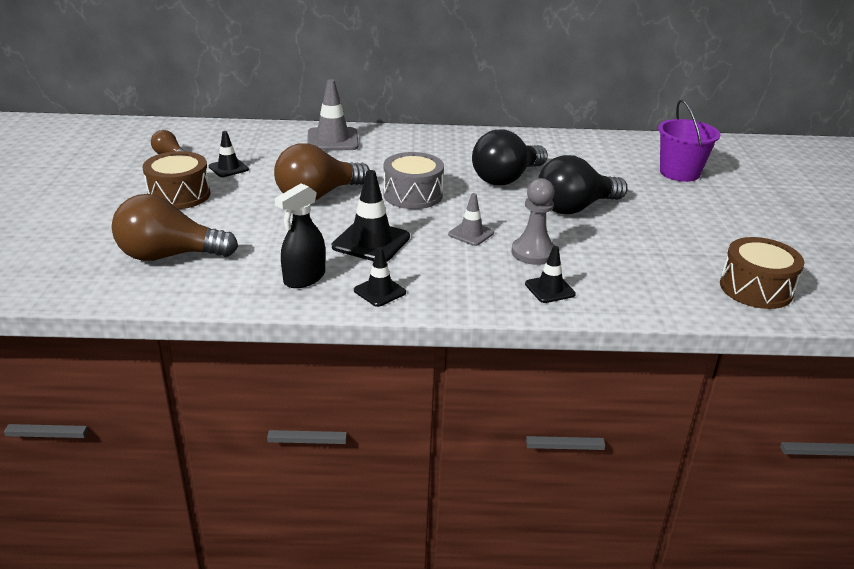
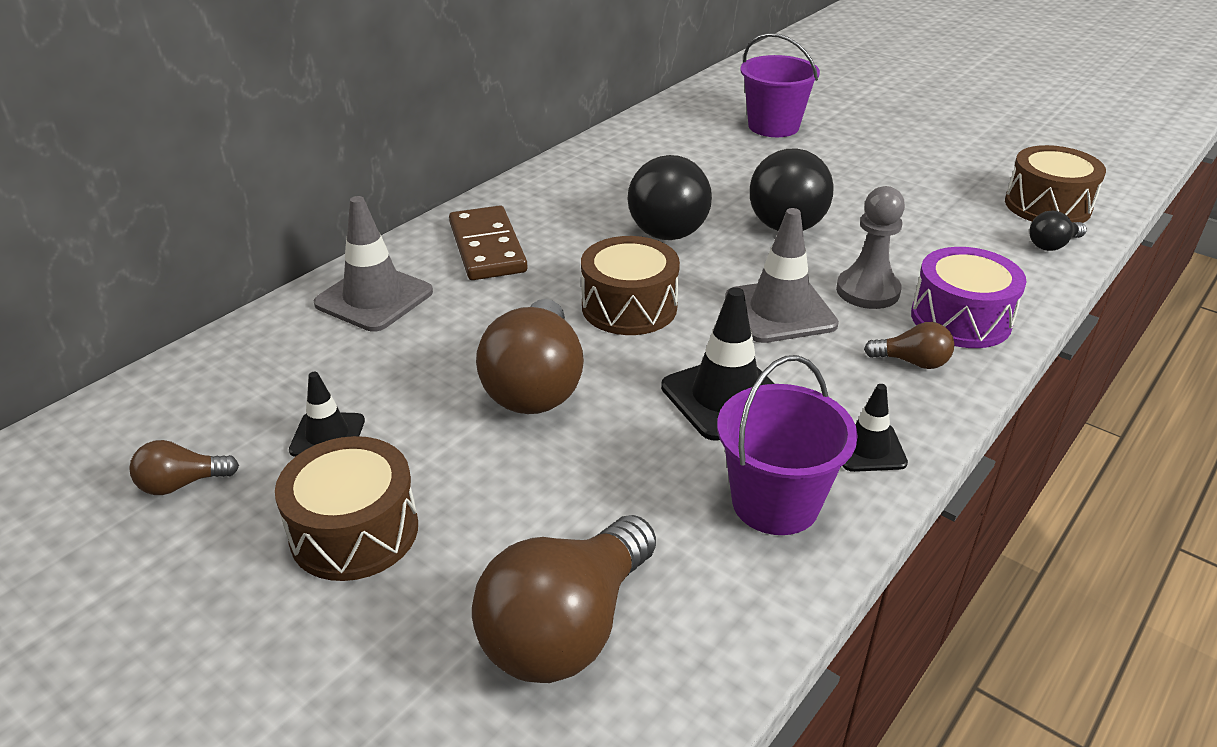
camera: 50 degrees left, 5 degrees up
black spray bottle [275,183,325,288] -> purple bucket [717,355,858,535]
grey drum [383,152,444,209] -> brown drum [581,236,680,335]
grey traffic cone [448,193,494,246] -> grey traffic cone [725,208,839,343], size x1.70
black traffic cone [525,246,576,303] -> purple drum [911,247,1027,348]
none -> brown domino [449,205,527,280]
none -> brown light bulb [864,322,954,369]
none -> black light bulb [1029,210,1087,251]

